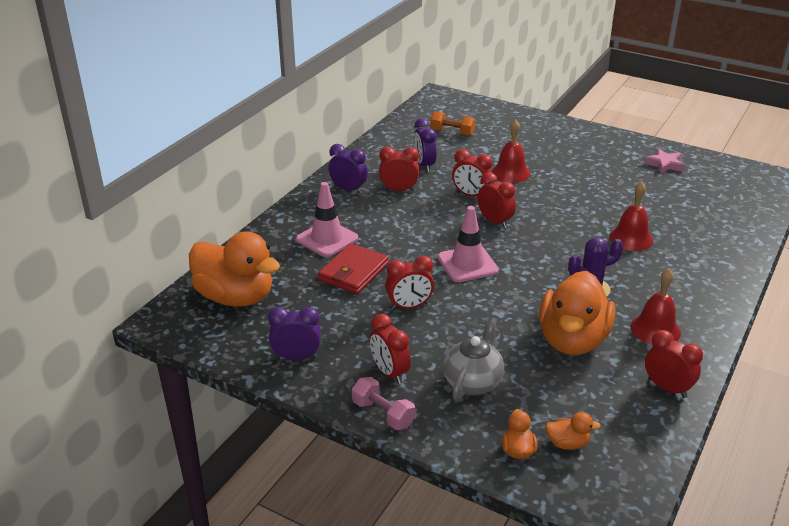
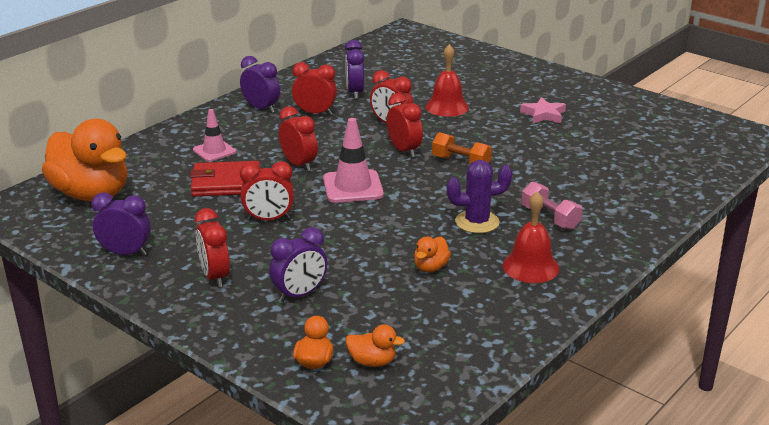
camera: 10 degrees right, 5 degrees down
pink traffic cone [296,182,358,257] -> pink traffic cone [193,109,236,162], size x0.65
red wallet [318,243,389,294] -> red wallet turned 45 degrees clockwise [190,161,260,197]
pink dumbbell [352,377,415,430] -> pink dumbbell moved to [521,182,582,230]
orange dumbbell [430,111,475,136] -> orange dumbbell moved to [432,132,492,164]
grey teapot [443,317,504,401] -> purple clock [269,227,327,302]
orange duck [539,271,615,355] -> orange duck [414,237,451,272], size x0.41
red bell [609,181,653,251] -> none
pink star [644,148,685,174] -> pink star moved to [520,97,566,123]
red clock [645,330,703,398] -> red clock moved to [279,106,318,171]

